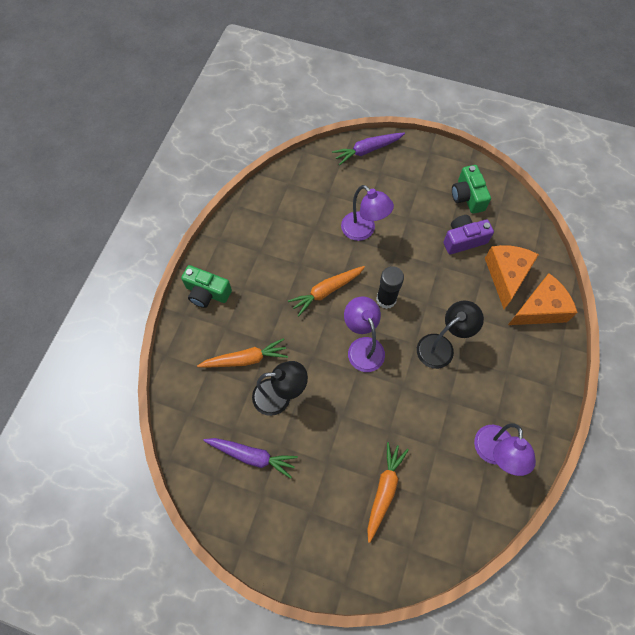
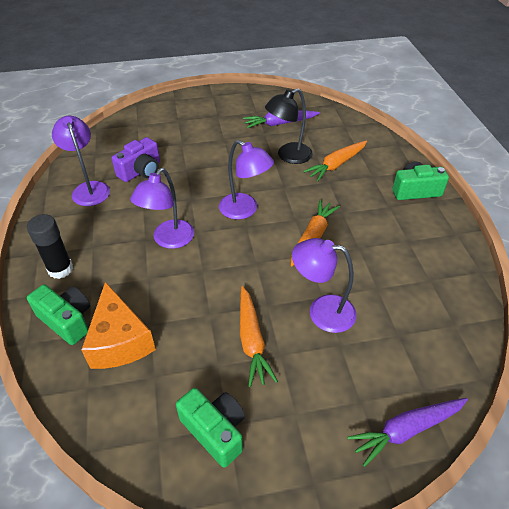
camera: 150 degrees right, 20 degrees down
purple carrot [332,133,405,165] -> purple carrot turned 150 degrees counterclockwise [347,398,468,467]
orange carrot [367,442,409,543] -> orange carrot moved to [240,286,278,387]
black glue stick [376,266,404,309] -> black glue stick moved to [27,214,73,279]
black lamp [417,301,484,369] -> purple lamp [130,168,194,249]
purple camera [443,215,494,254] -> purple camera moved to [112,137,160,182]
orange cheese [508,273,578,325] -> green camera [27,284,90,345]

